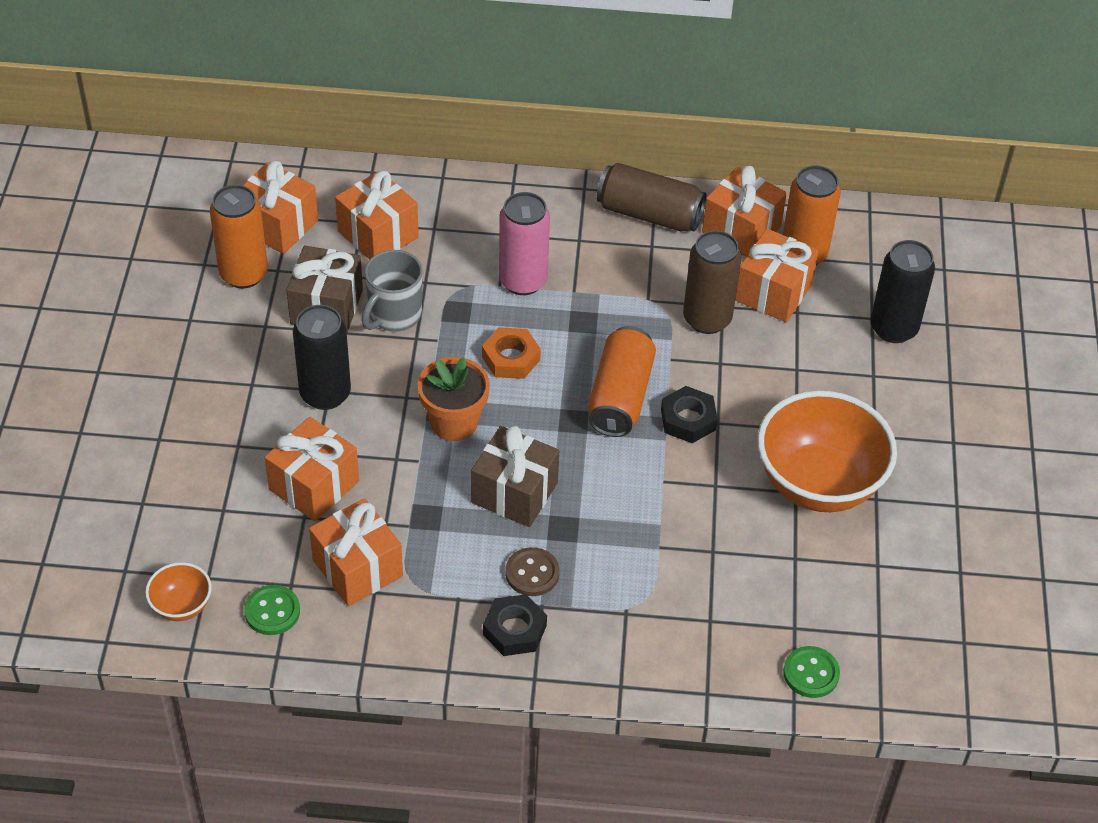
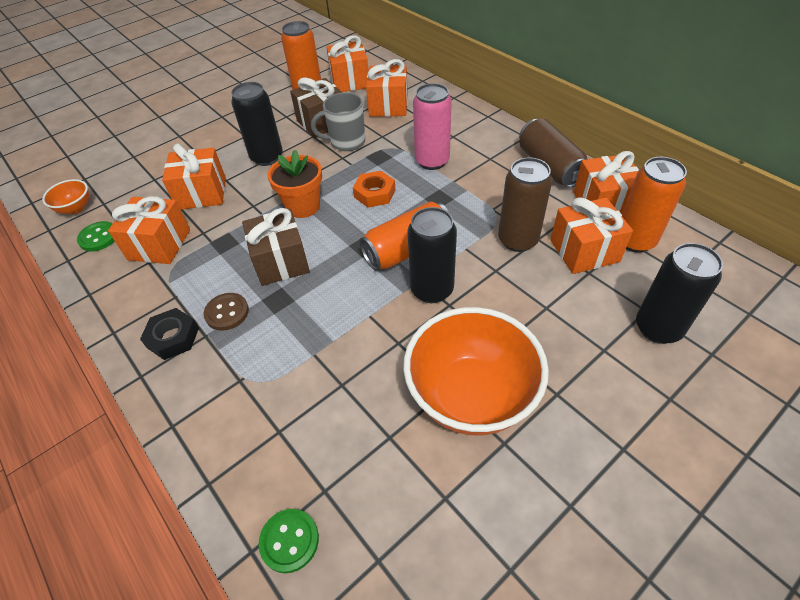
camera: 50 degrees right, 0 degrees up
black nut [661,386,718,443] -> black can [407,207,457,303]

